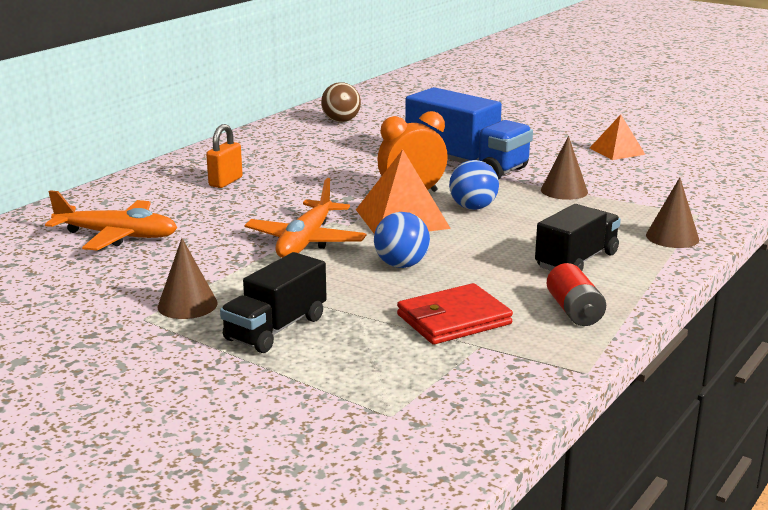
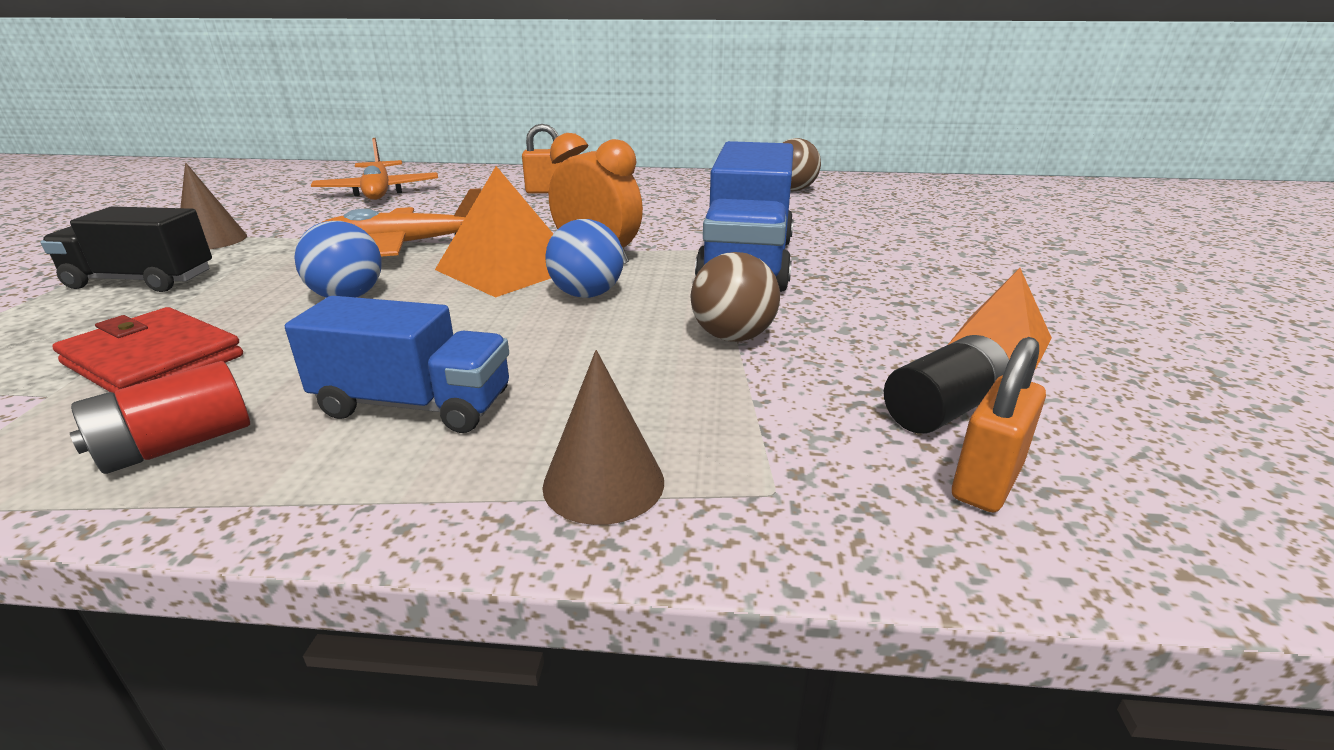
camera: 60 degrees right, 5 degrees up
black truck [535,204,621,271] -> blue truck [285,296,509,433]
brown cone [541,136,588,200] -> brown ball [691,252,780,342]
none -> black battery [884,335,1009,434]
none -> orange padlock [952,337,1046,513]

